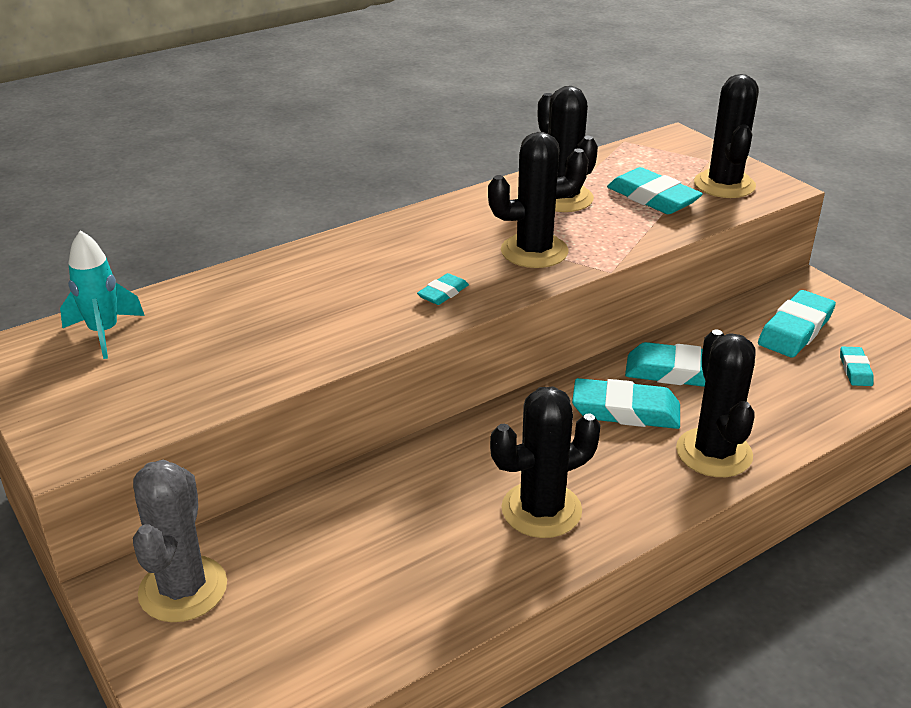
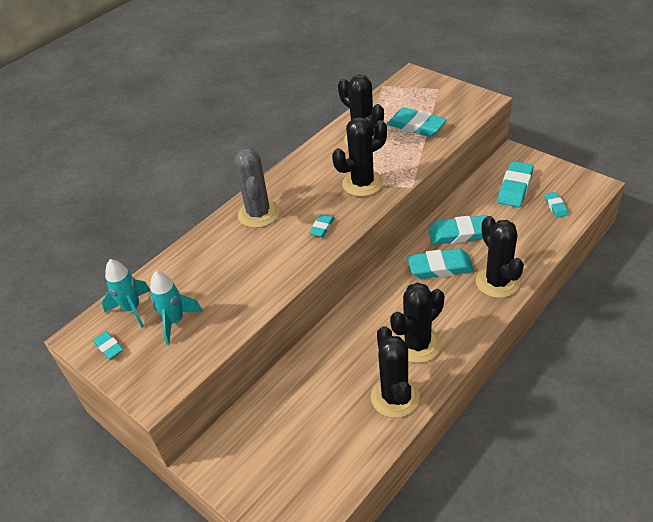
camera: 10 degrees left, 10 degrees up
grey cactus [133,460,227,622] -> grey cactus moved to [234,148,280,228]
black cactus [694,74,759,198] -> black cactus moved to [371,326,420,418]
none -> turquoise eraser [93,331,123,359]
none -> turquoise rocket [150,271,203,345]

